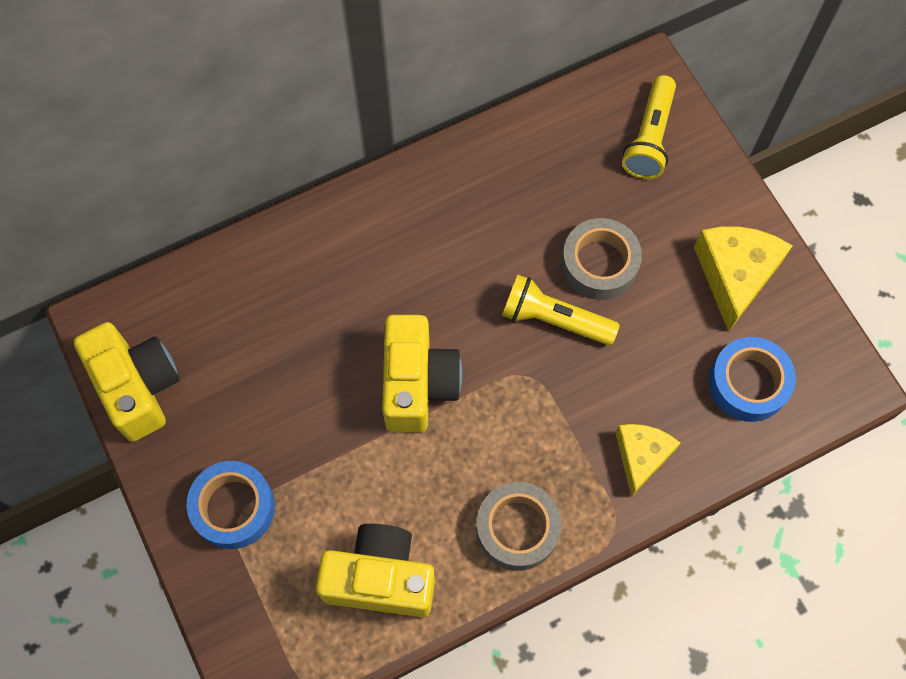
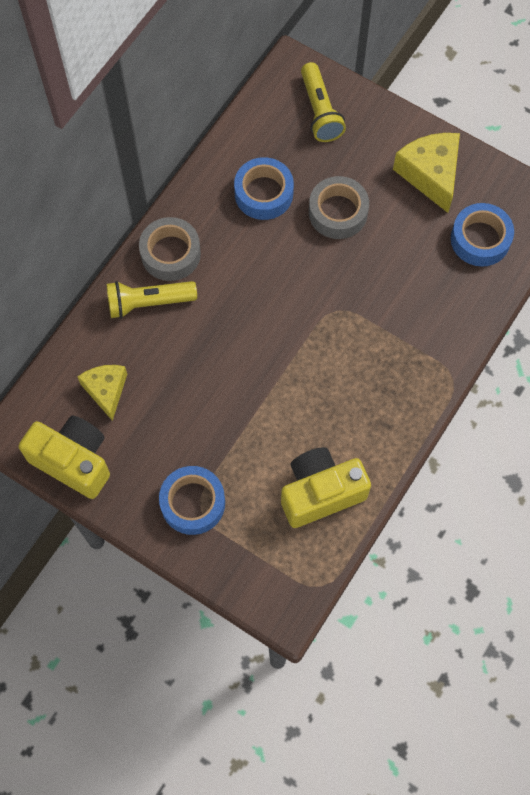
camera: 30 degrees left, 0 degrees up
yellow camera [382,315,462,432] -> none
grey tape [476,482,561,571] -> grey tape moved to [139,217,201,281]
yellow flashlight [502,274,620,345] -> yellow flashlight moved to [107,281,197,318]
yellow cheese [615,424,680,497] -> yellow cheese moved to [77,365,127,421]
none -> blue tape [234,157,294,220]

